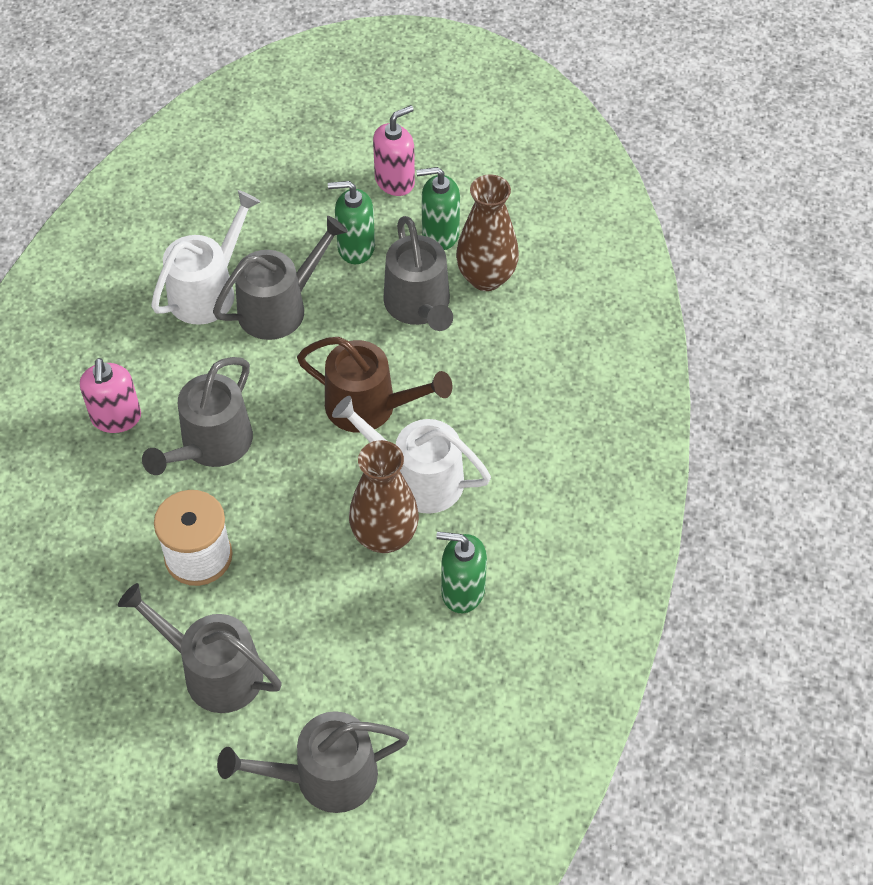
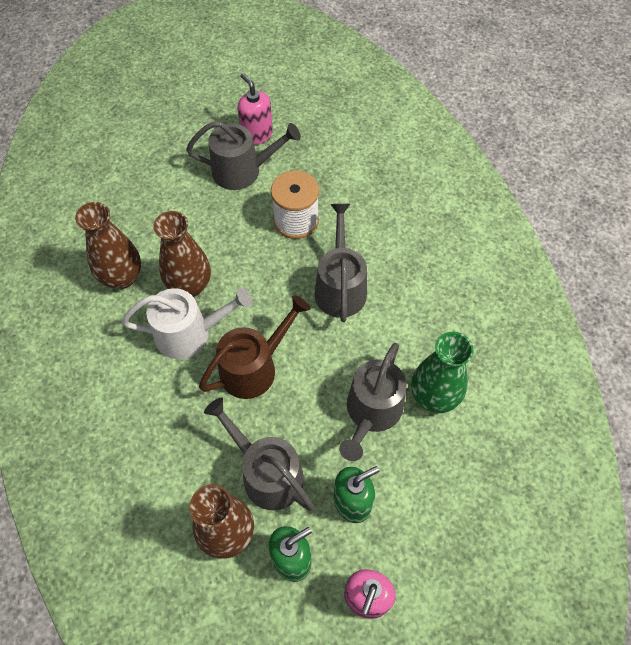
camera: 150 degrees right, 5 degrees up
pink soap dispenser [80,358,141,433] -> pink soap dispenser moved to [238,73,273,145]
white watering can [151,190,261,325] -> green vase [411,332,474,413]
grey watering can [217,711,409,813] -> none
brown watering can [297,337,453,433] -> brown watering can turned 150 degrees clockwise [199,295,310,399]
green soap dispenser [436,532,487,613] -> brown vase [75,202,141,289]

